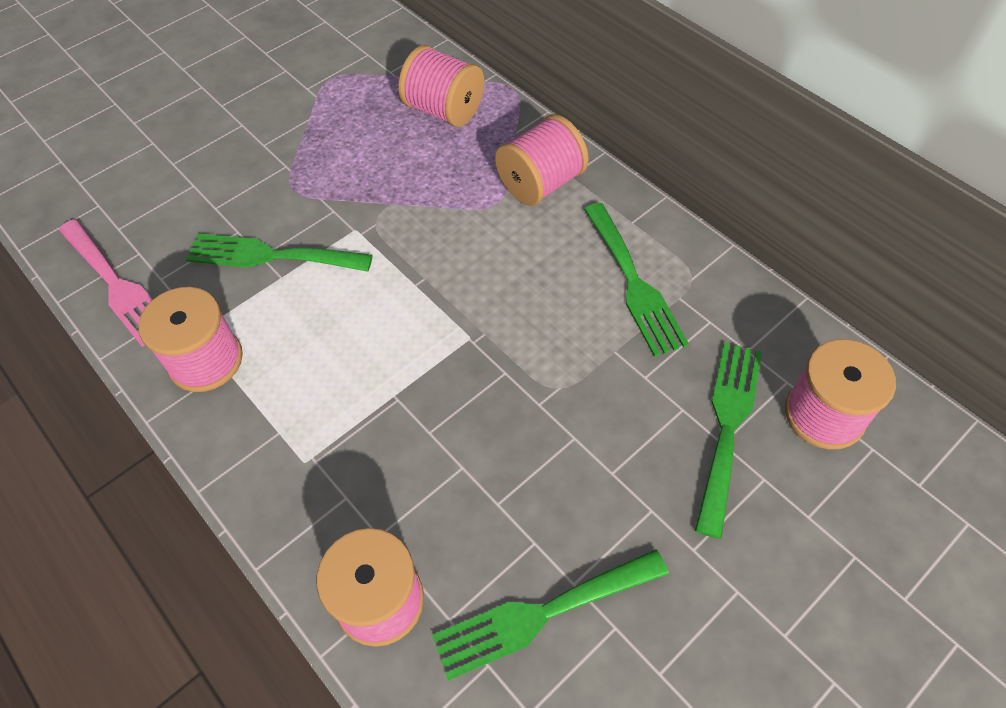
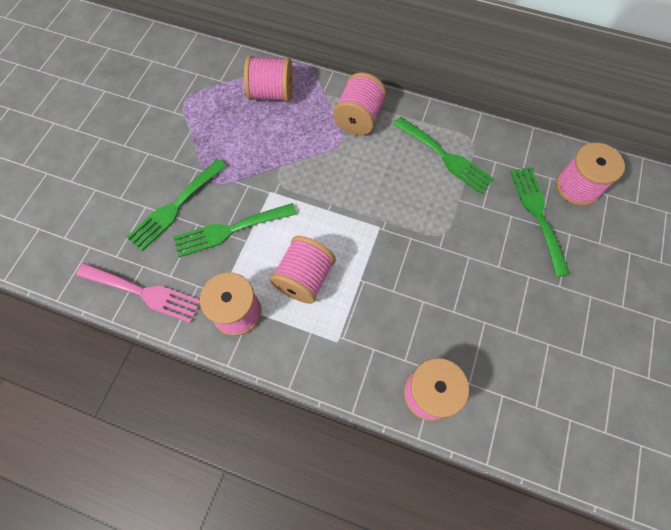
camera: 30 degrees left, 10 degrees up
green fork [432,549,669,681] -> green fork moved to [126,159,227,251]
none -> pink spool [270,236,336,304]

